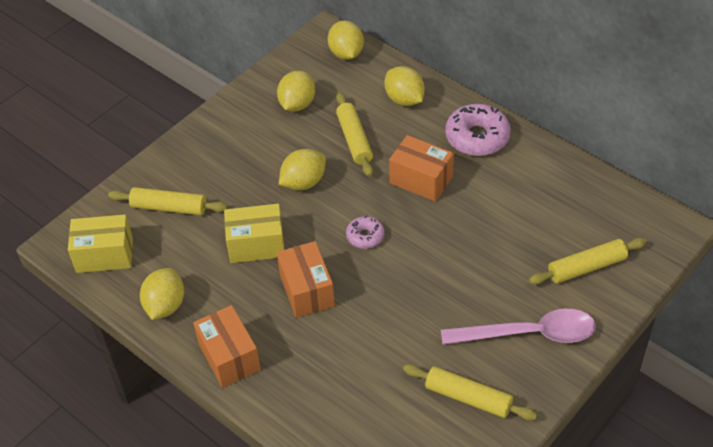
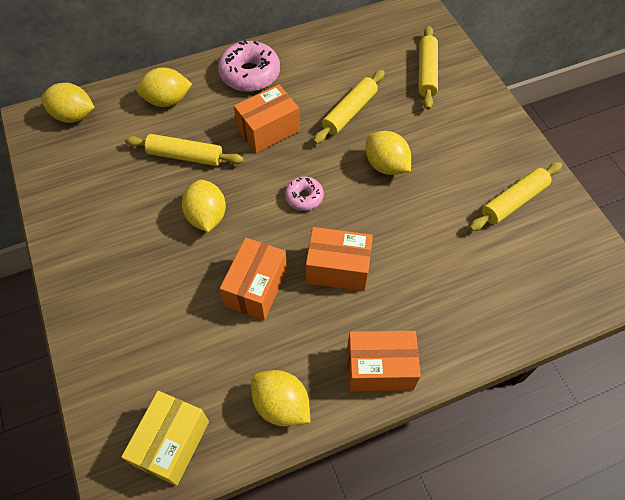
camera: 65 degrees left, 10 degrees up
yellow rolling pin [108,187,228,215] -> yellow rolling pin moved to [313,70,385,144]
yellow box [224,204,285,263] -> orange box [220,238,287,320]
yellow lemon [277,71,315,111] -> yellow lemon moved to [366,131,411,175]
pink spoon [441,309,596,345] -> none

